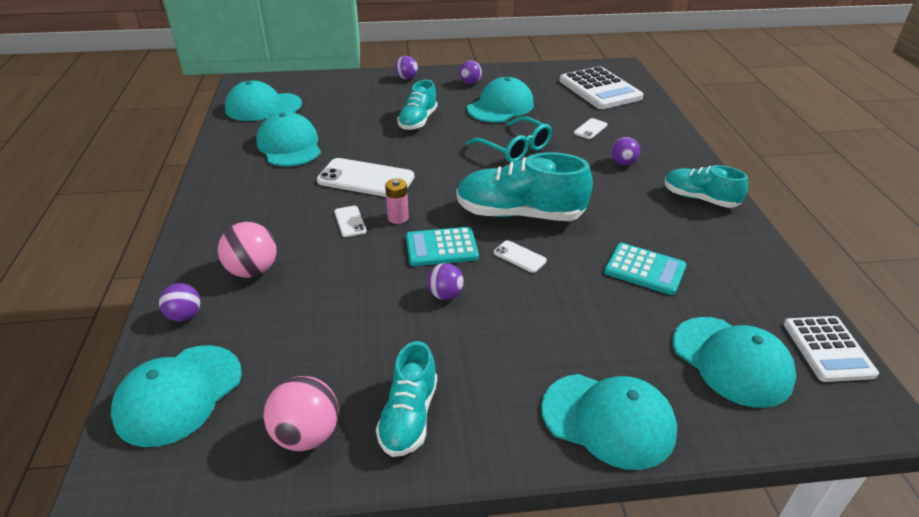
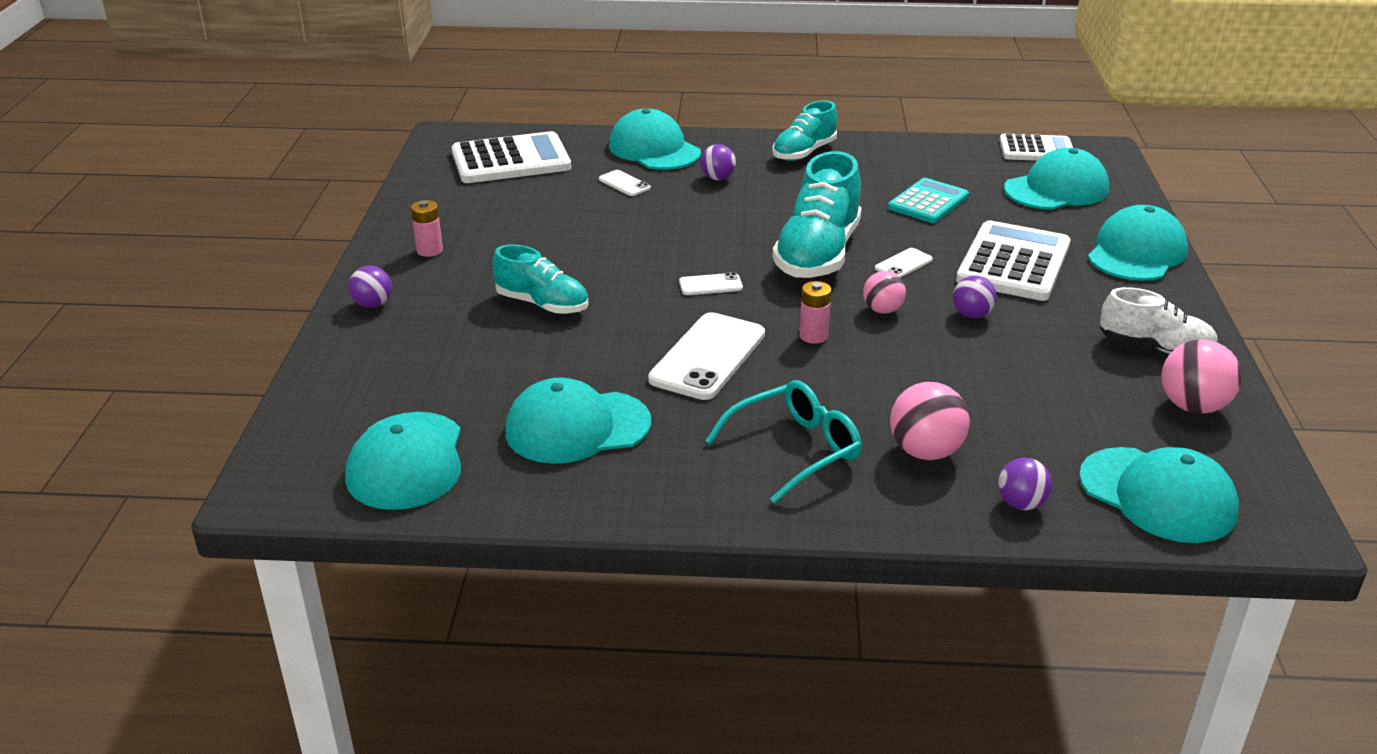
camera: 80 degrees left, 5 degrees down
white phone [334,206,367,237] -> white phone moved to [679,272,743,295]
turquoise shoe [376,341,437,457] -> white shoe [1100,287,1218,354]
turquoise calculator [406,227,479,266] -> pink ball [863,271,906,313]
purple ball [459,60,482,84] -> pink battery [411,200,443,257]
turquoise glasses [466,116,552,162] -> turquoise glasses moved to [705,380,862,504]
turquoise cap [467,77,534,123] -> turquoise cap moved to [609,109,701,170]
none -> white calculator [956,220,1071,301]

